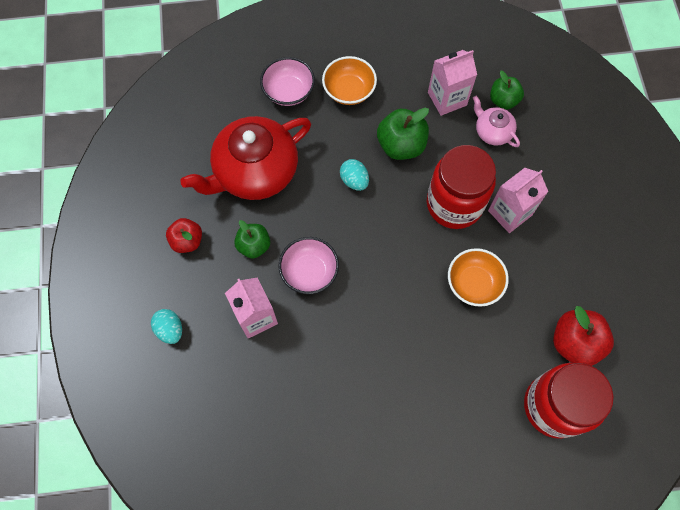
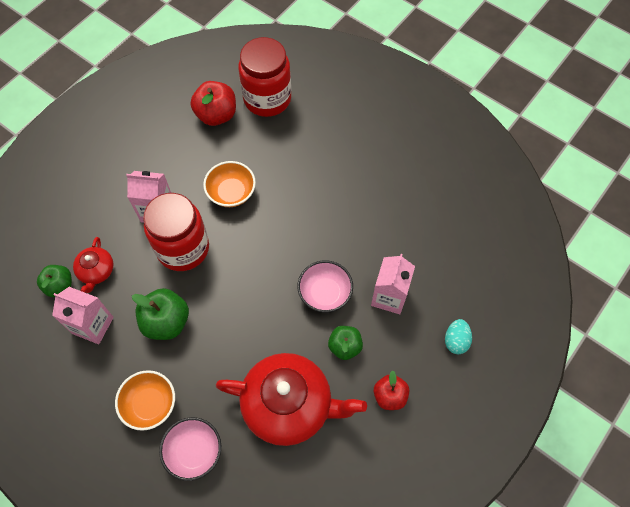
camera: 135 degrees left, 5 degrees down
turquoise egg [340,159,369,191] -> none
pink teapot [473,96,520,147] -> red teapot [73,237,114,293]

